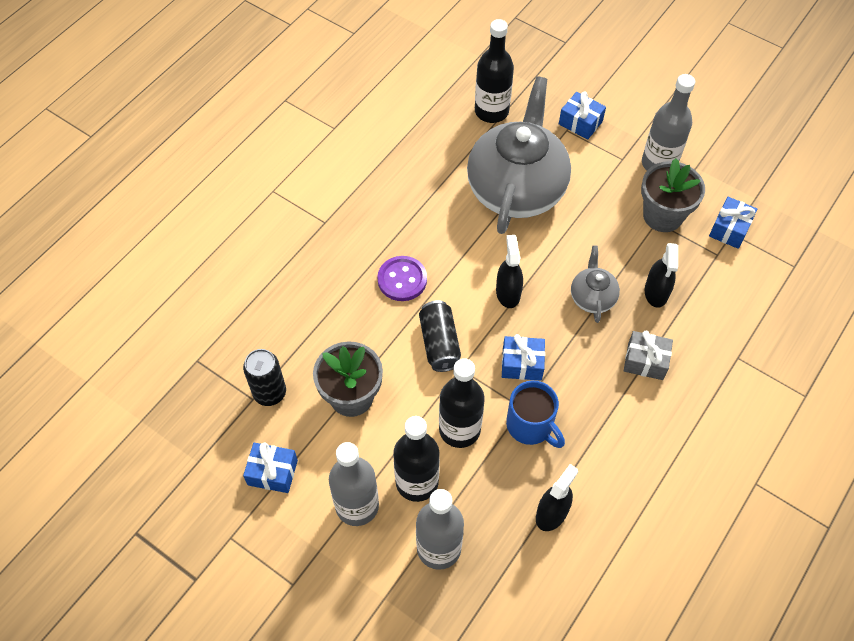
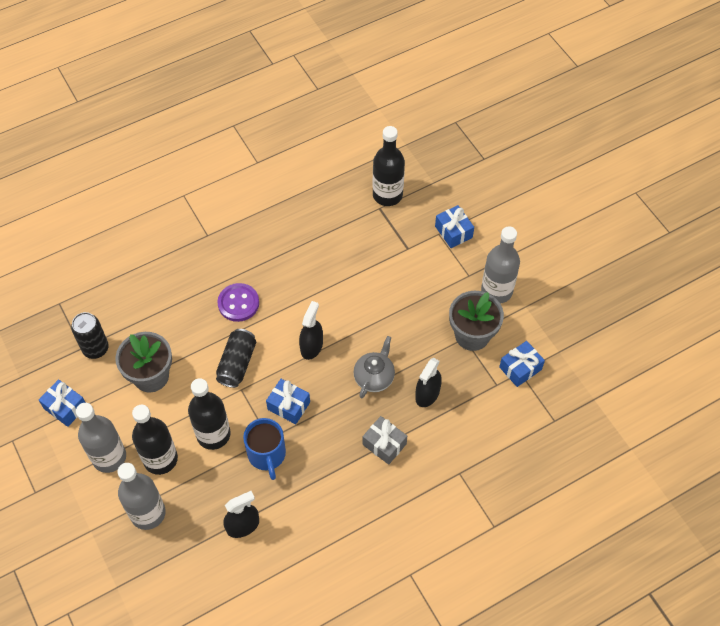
camera: 25 degrees right, 0 degrees up
grey teapot [467,76,571,234] -> none

